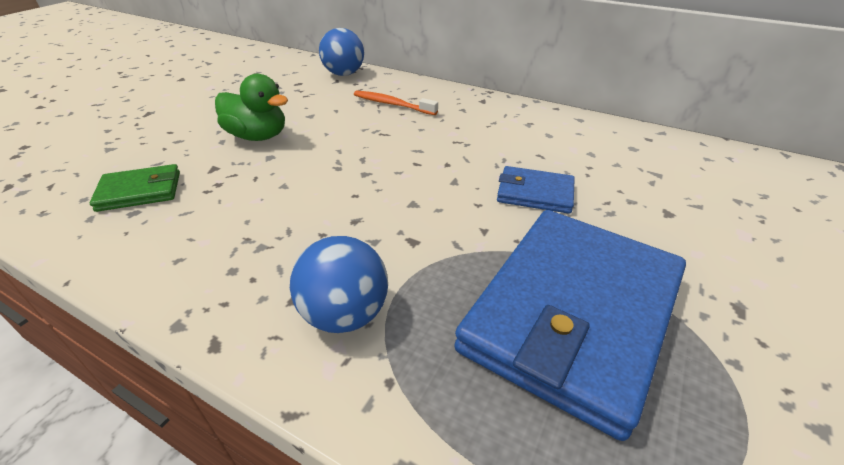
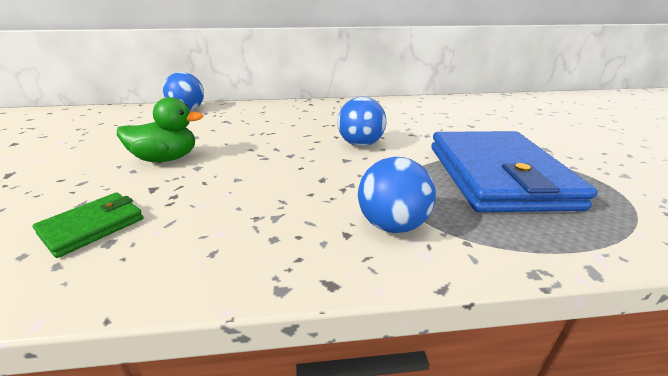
camera: 35 degrees left, 10 degrees down
orange toothbrush [354,90,438,115] -> none
blue wallet [497,166,575,214] -> none
none -> blue ball [337,97,386,146]

